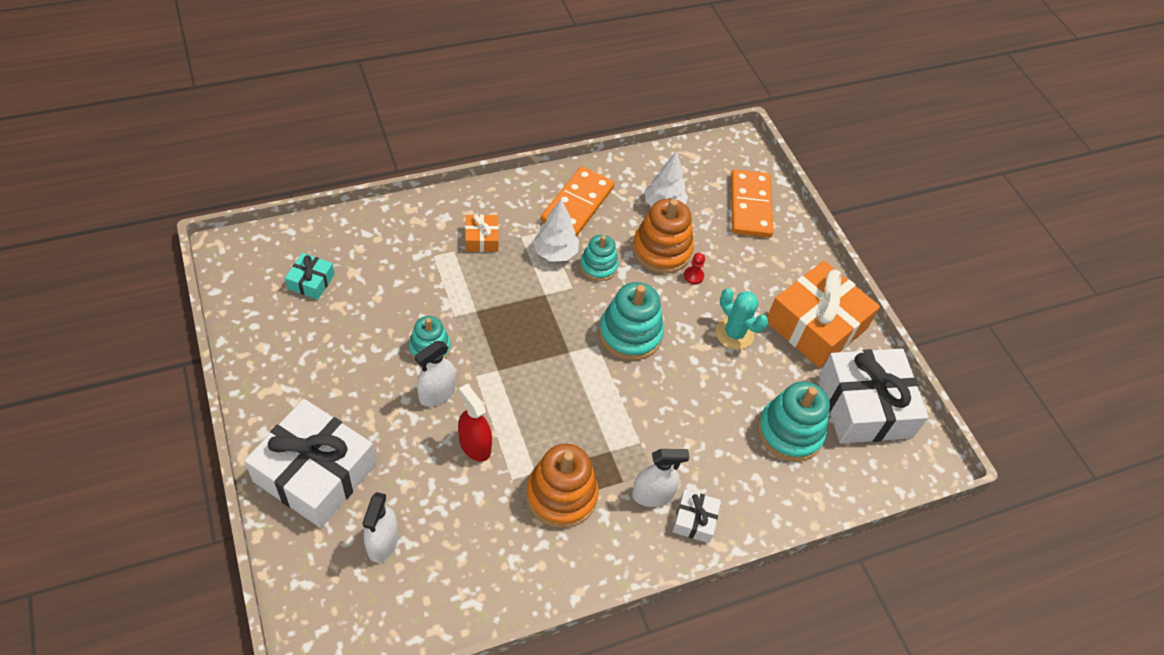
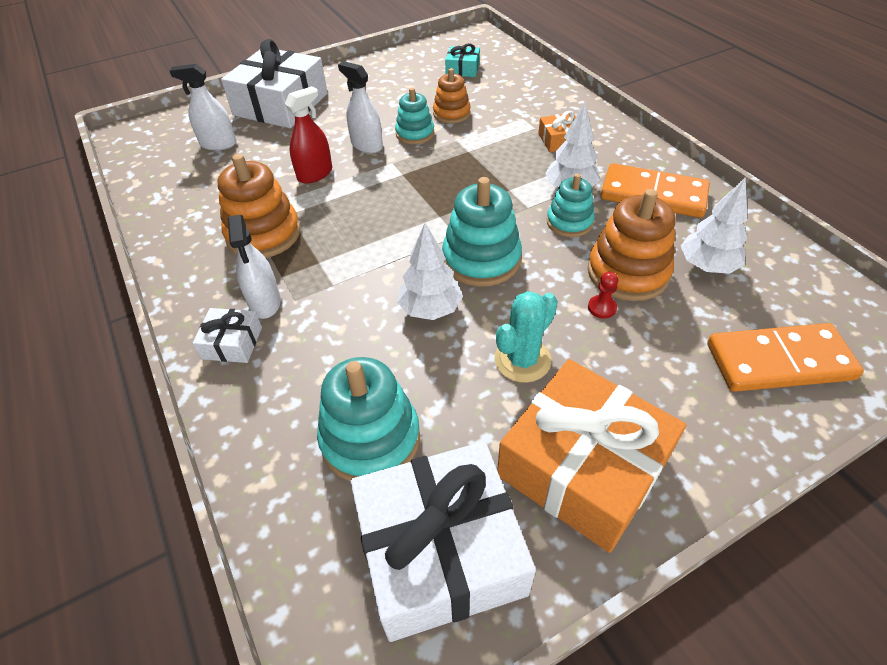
camera: 90 degrees right, 5 degrees down
none -> white tree [397,223,463,320]
none -> orange stacking toy [433,68,471,124]

